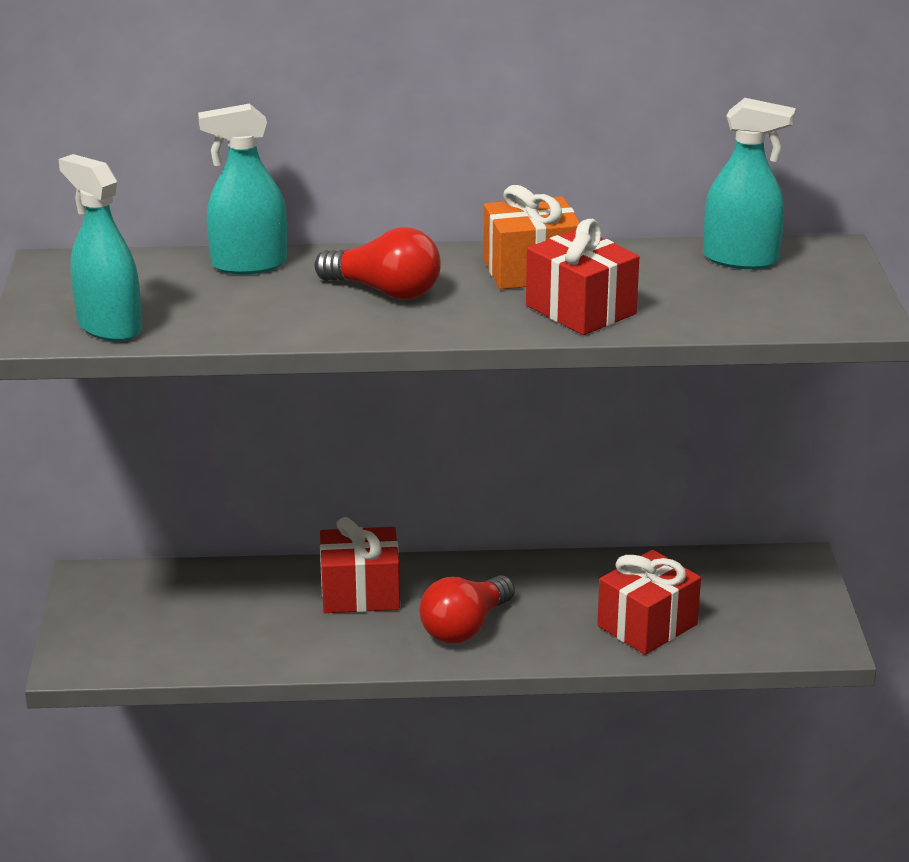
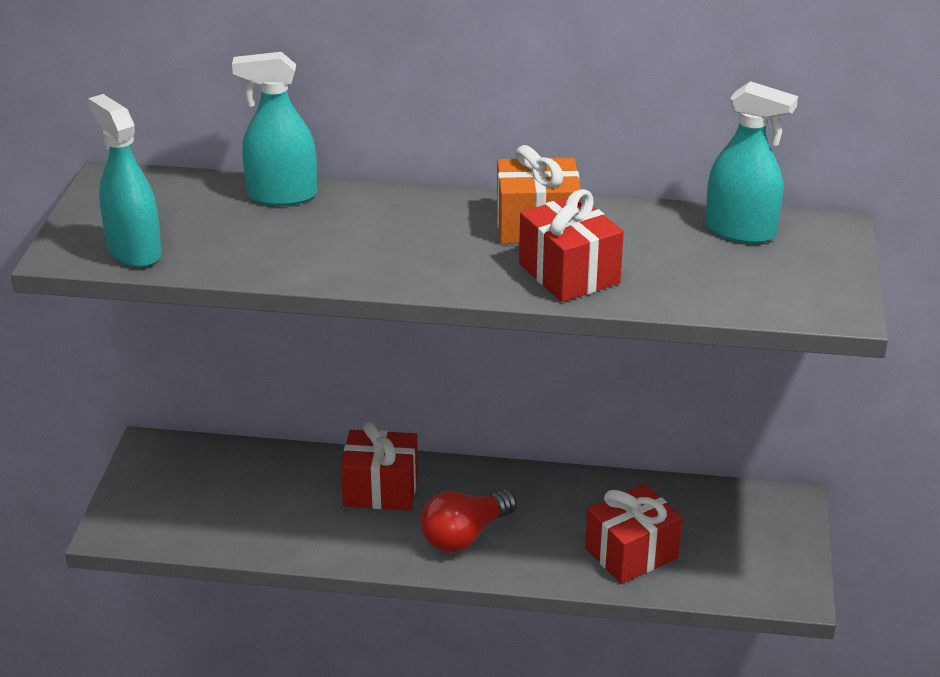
camera: 10 degrees right, 5 degrees up
red light bulb [314,227,441,300] -> none

